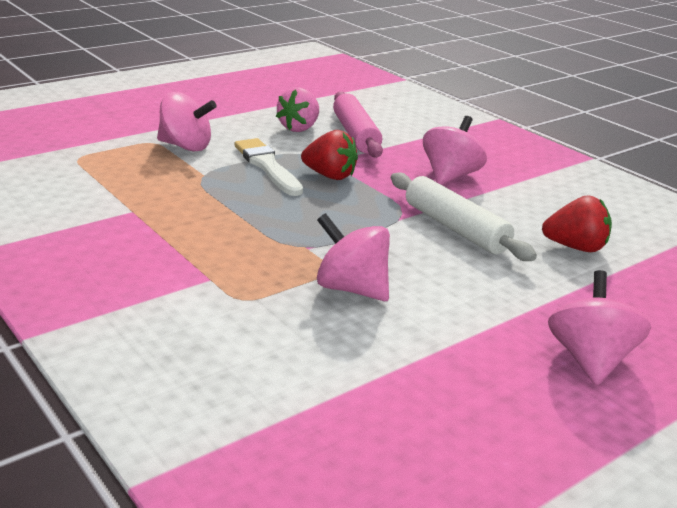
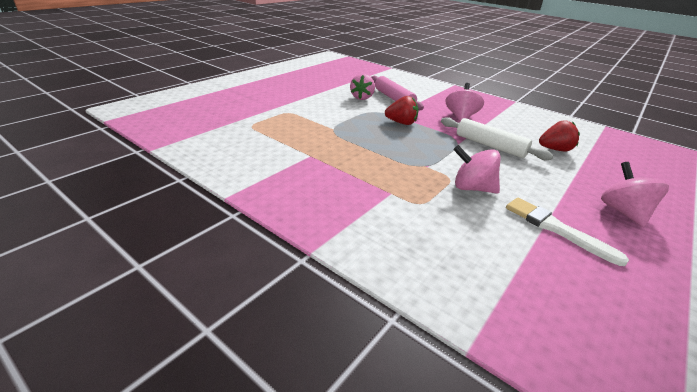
camera: 15 degrees left, 5 degrees up
pink spinning top [157,92,217,152] -> none
white brush [235,138,303,196] -> white brush moved to [506,198,629,266]

